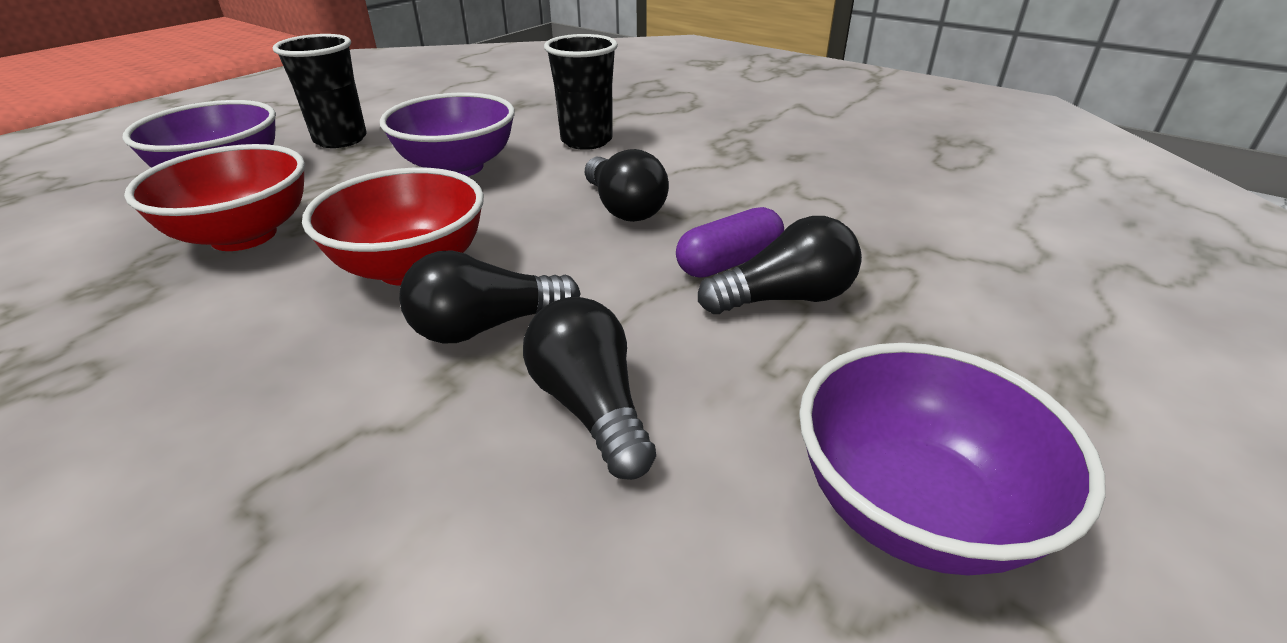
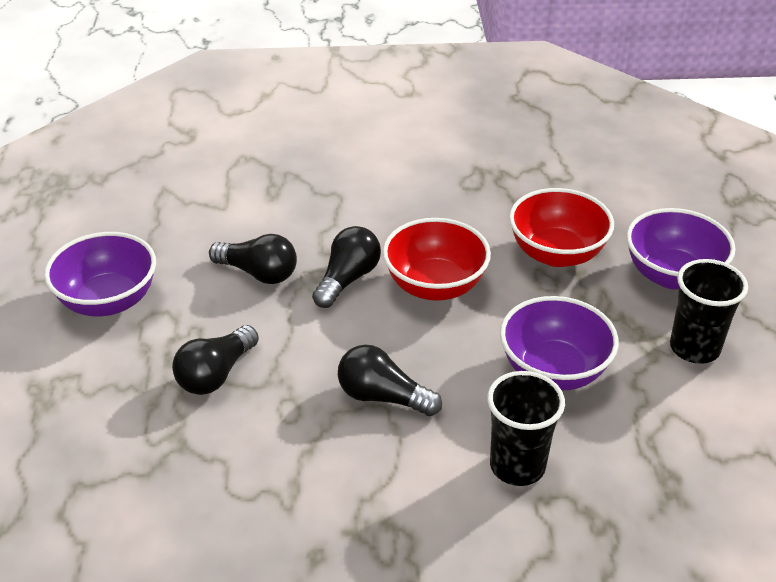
camera: 140 degrees right, 5 degrees up
purple capsule [676,207,784,278] -> none

